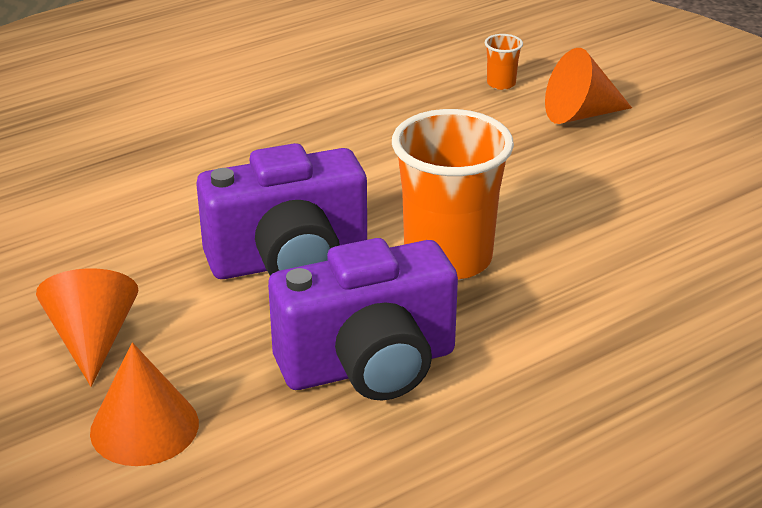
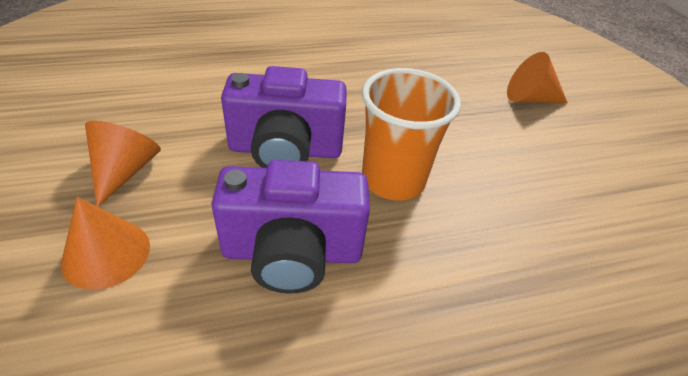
camera: 15 degrees right, 10 degrees up
orange cup [485,34,523,90] -> none

